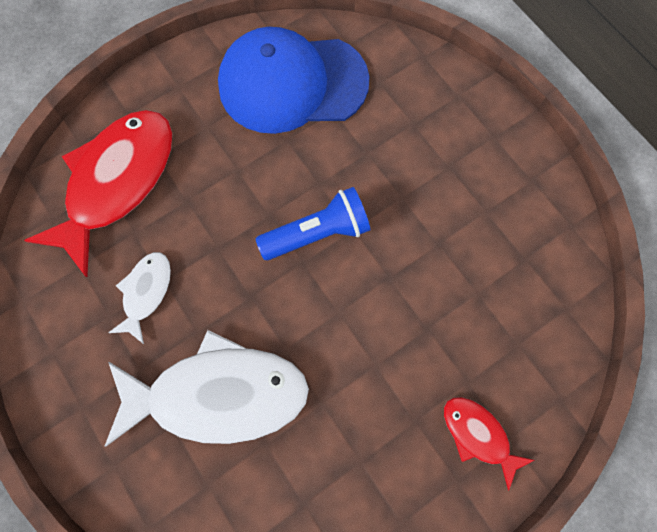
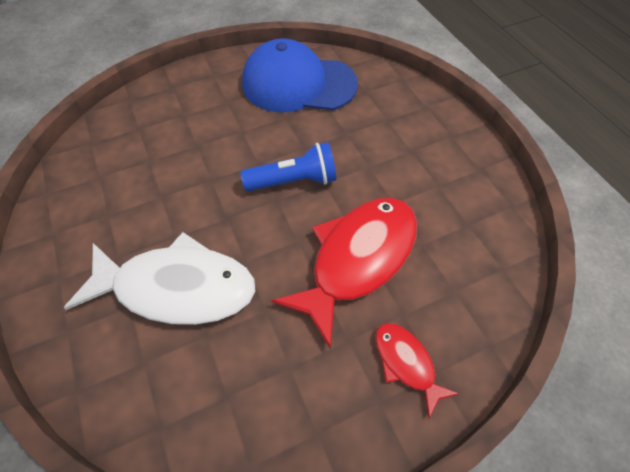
camera: 10 degrees right, 15 degrees down
red fish [24,110,172,277] -> red fish moved to [271,198,417,349]
white fish [108,252,171,344] -> none

